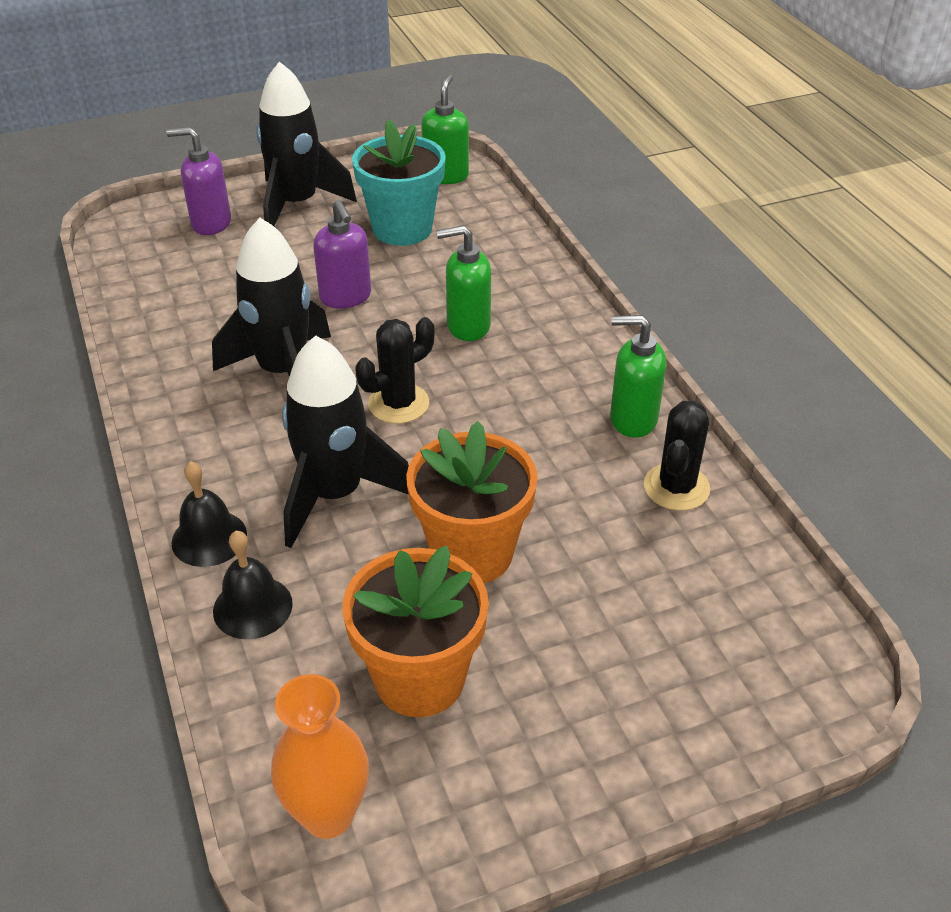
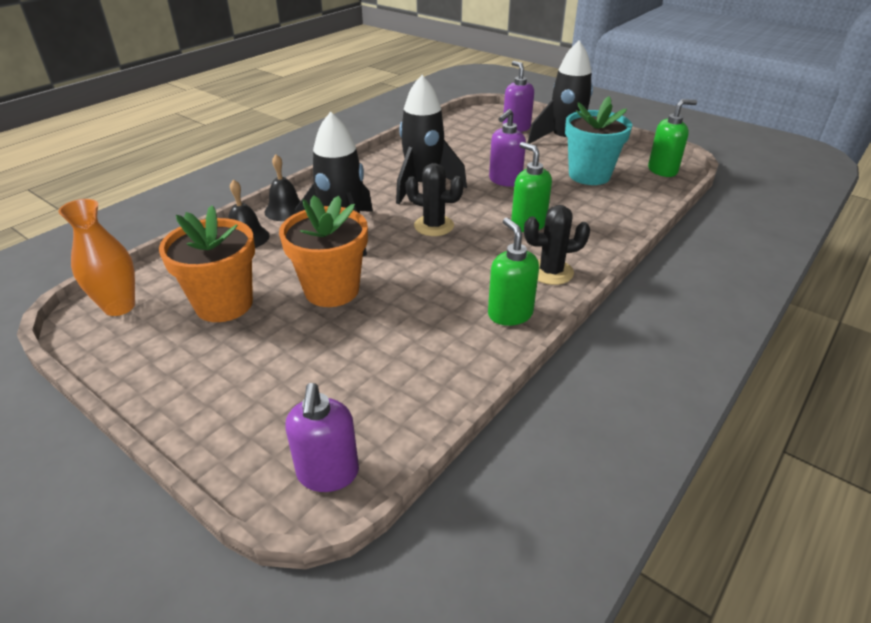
camera: 60 degrees right, 5 degrees down
black cactus [644,401,710,511] -> black cactus moved to [524,205,590,285]
none -> purple soap dispenser [285,383,359,492]

